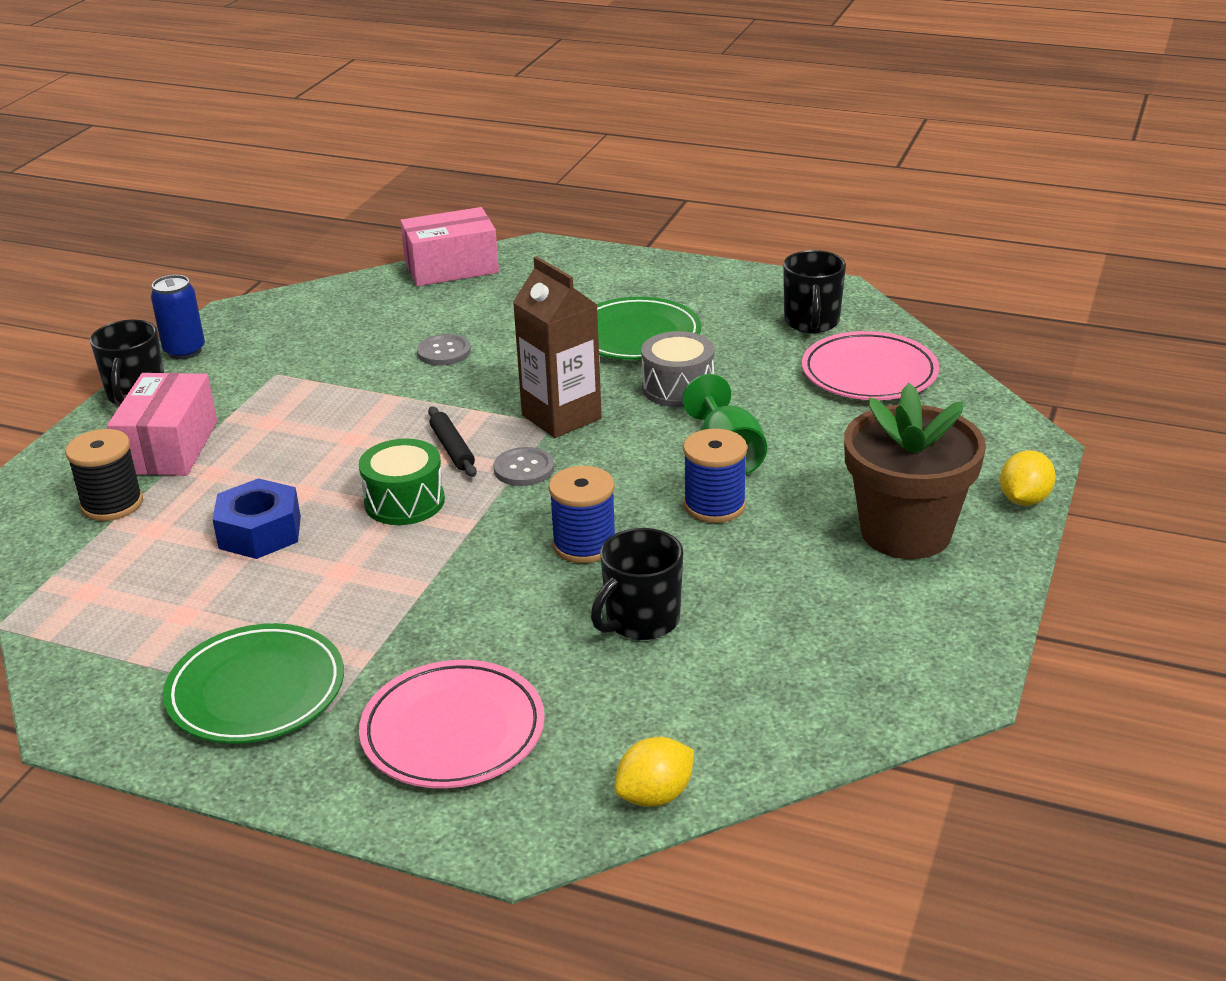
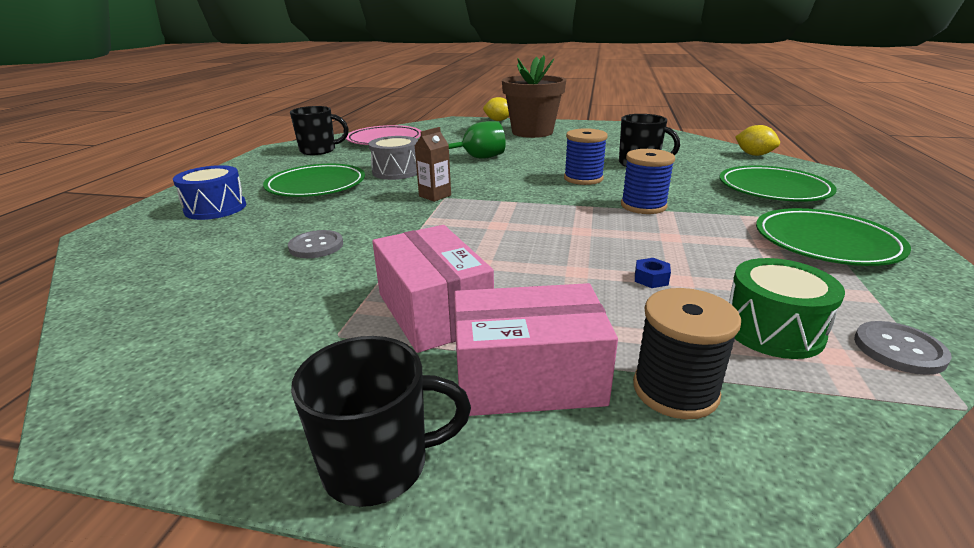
camera: 100 degrees left, 5 degrees down
blue can [151,275,205,359] -> none
blue nut [212,478,301,559] -> blue nut [635,258,671,288], size x0.44
green drum [359,439,445,525] -> green drum moved to [729,258,845,359]
pink plate [359,660,545,788] -> green plate [719,165,837,202]
pink box [400,207,499,286] -> pink box moved to [372,225,494,353]
black rolling pin [428,406,477,477] -> none
grey button [493,447,554,486] -> grey button moved to [854,321,952,375]
brown carton [513,256,602,438] -> brown carton [415,127,451,202], size x0.54
blue spool [683,429,747,523] -> blue spool moved to [621,149,675,214]
none -> blue drum [173,165,246,220]

